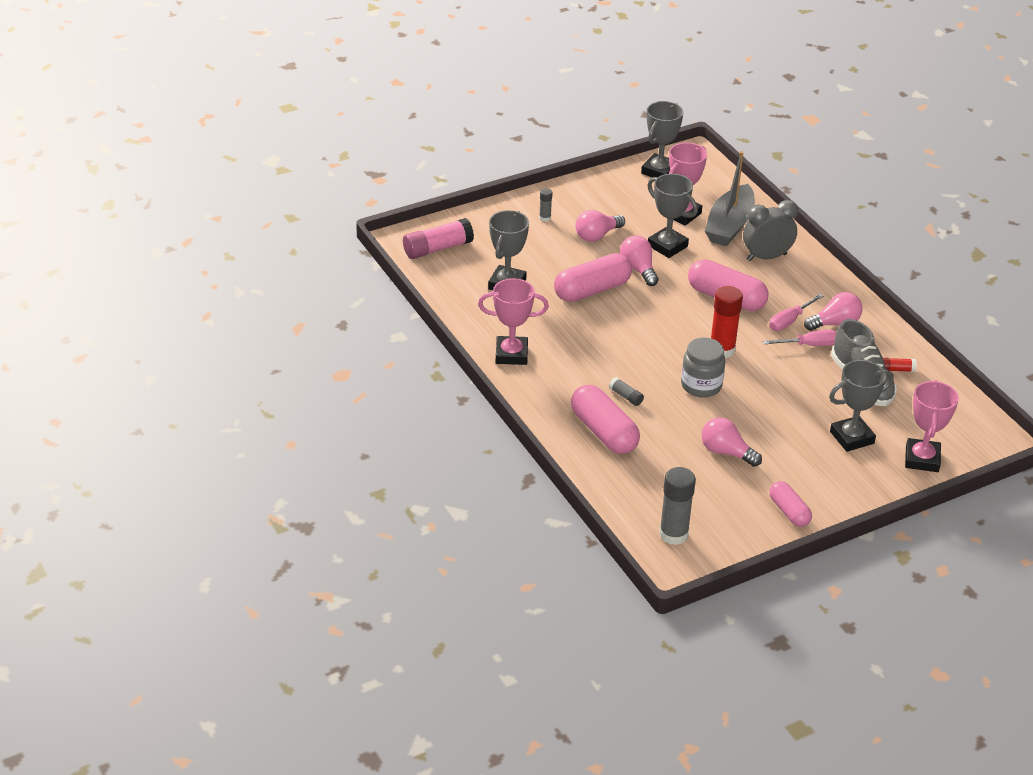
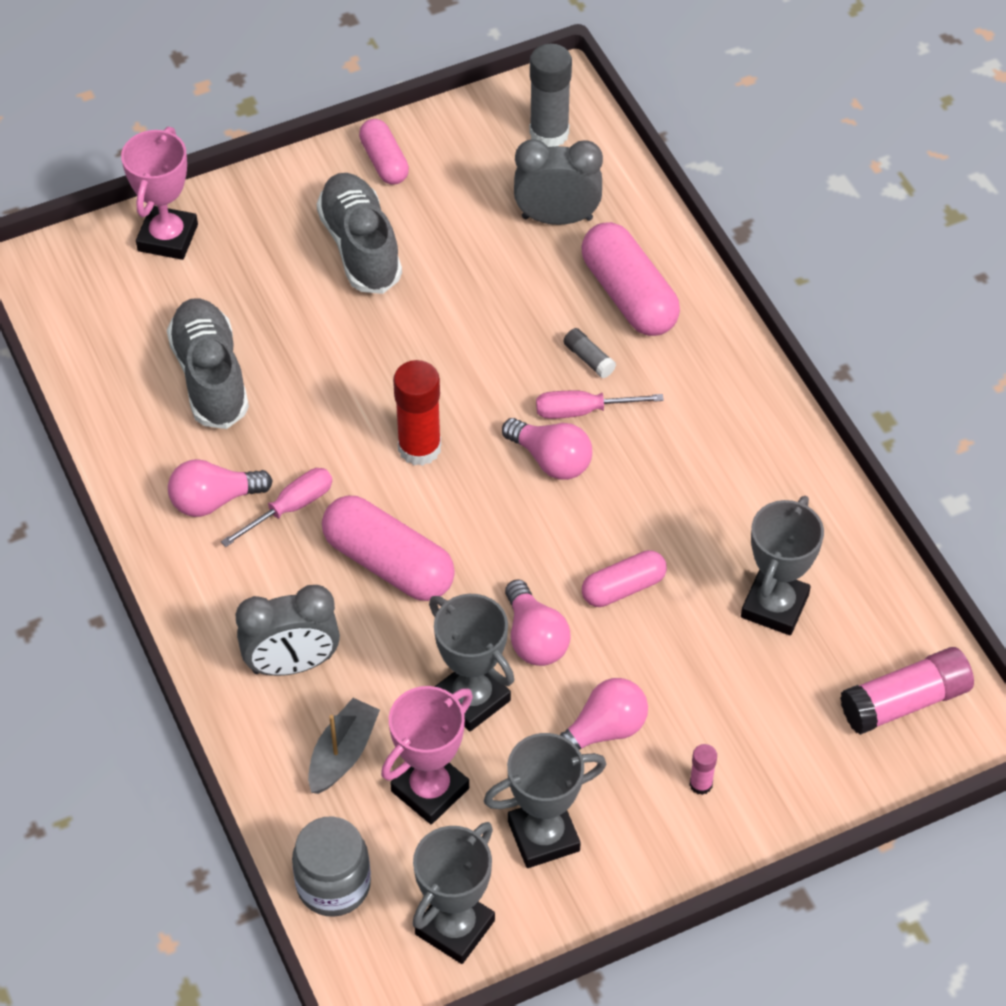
camera: 175 degrees left, 15 degrees up
pink trophy [478,278,549,365] -> none
grey glue stick [539,188,553,222] -> pink glue stick [689,744,717,795]
pink capsule [554,253,632,302] -> pink capsule [582,550,667,607], size x0.60
grey jar [681,338,726,397] -> grey jar moved to [292,816,371,917]
pink light bulb [702,417,762,467] -> pink light bulb moved to [502,418,592,480]
grey boat [705,151,755,246] -> grey boat [308,698,380,794], size x0.60
pink screwdriver [763,330,837,346] -> pink screwdriver moved to [536,390,664,419]
grey trophy [829,360,893,452] -> grey trophy moved to [484,733,606,868]
red glue stick [883,358,917,372] -> none
none -> grey shoe [317,173,402,294]
none -> grey clock [514,139,603,225]

